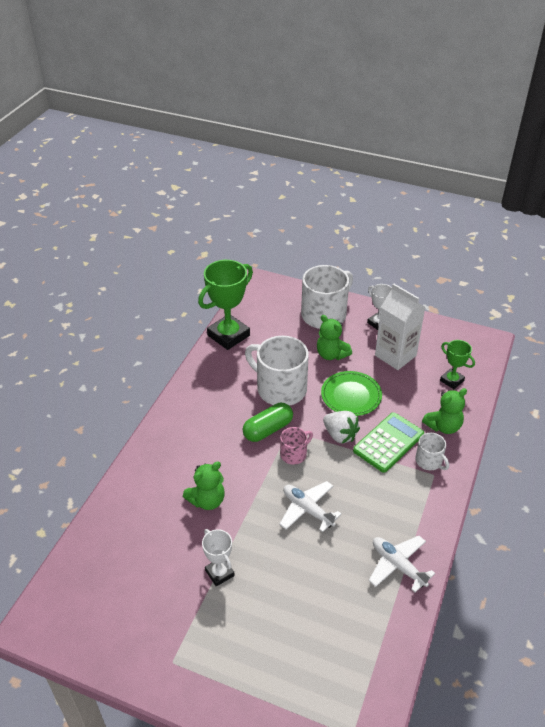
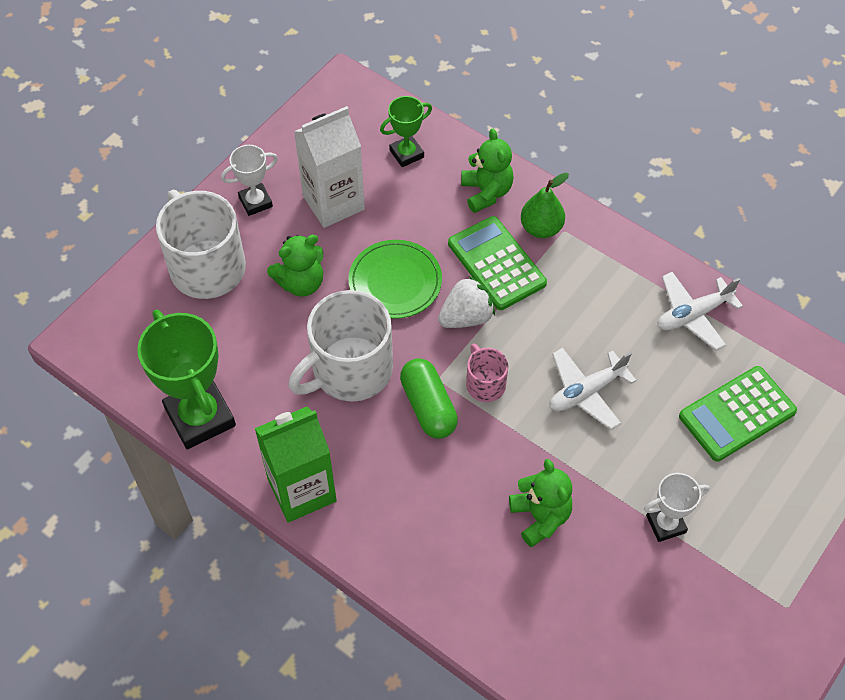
camera: 75 degrees left, 15 degrees up
white mug [415,433,449,470] -> green pear [521,172,569,238]
none -> green carton [255,406,337,523]
none -> green calculator [679,366,797,462]

